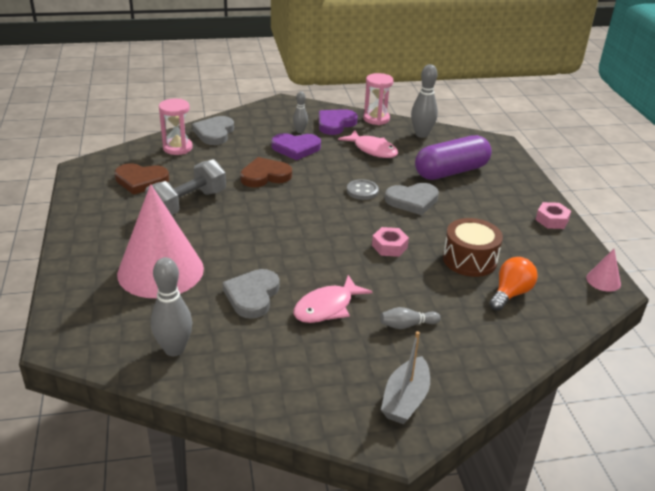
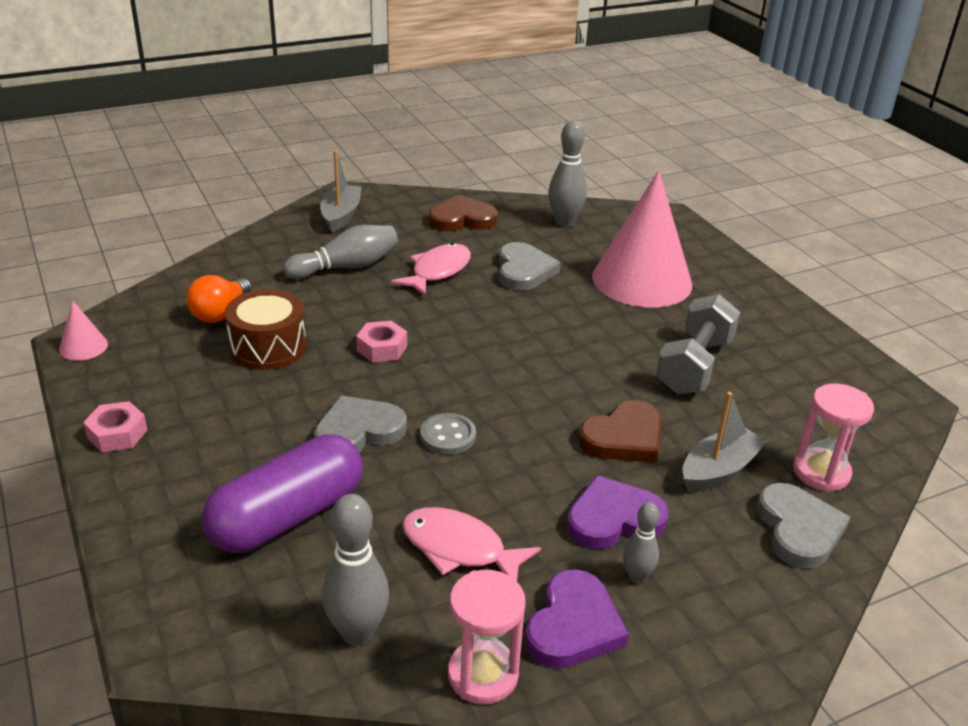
camera: 165 degrees right, 0 degrees up
brown heart [115,163,169,195] -> brown heart moved to [429,195,498,231]
grey bowling pin [380,307,441,329] -> grey bowling pin [283,225,398,279], size x1.73
none -> grey boat [683,392,768,492]

